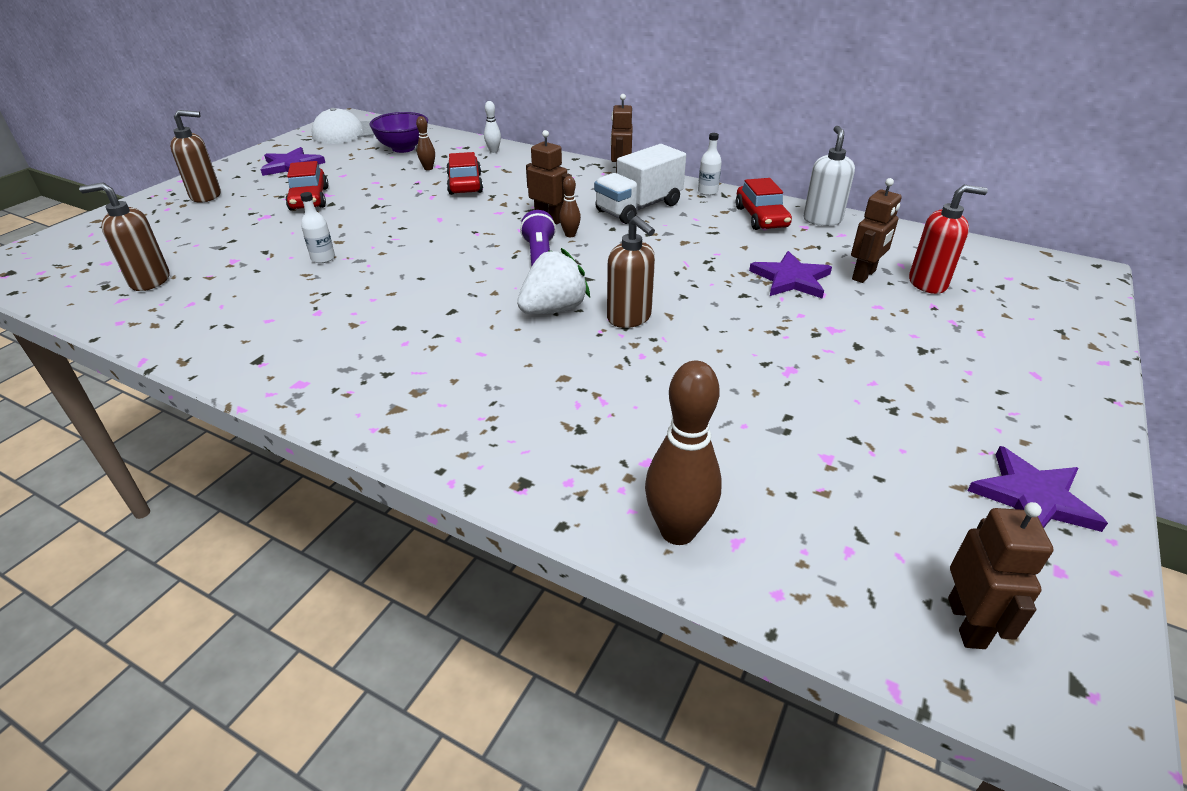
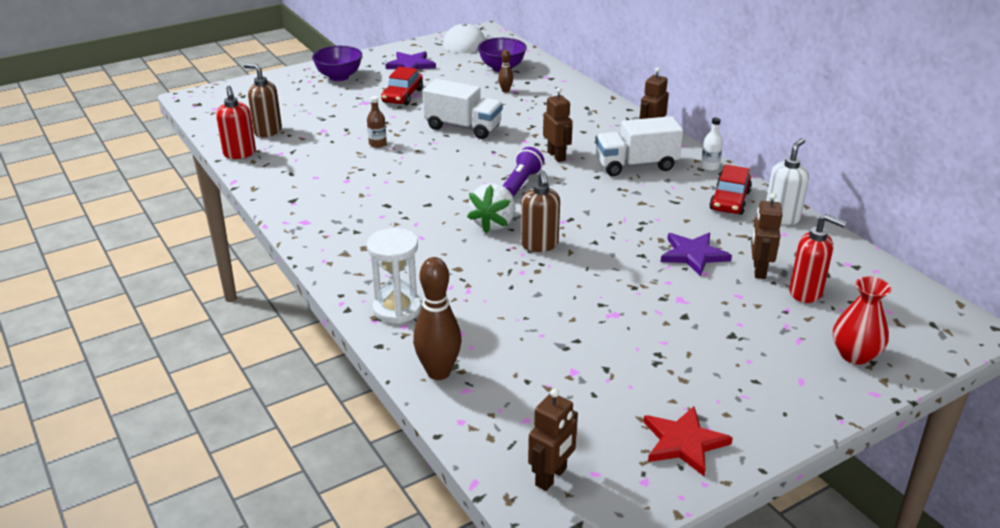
camera: 30 degrees right, 5 degrees down
brown soap dispenser [170,110,221,203] -> purple bowl [312,46,362,81]
white bottle [300,192,335,263] -> brown bottle [367,96,387,148]
red car [446,152,483,195] -> none
white bowling pin [484,101,501,153] -> none
white strawberry [517,248,590,314] -> white strawberry turned 120 degrees clockwise [467,183,516,233]
brown bowling pin [559,176,581,237] -> none
brown robot [851,178,902,283] -> brown robot turned 120 degrees clockwise [751,193,782,279]
purple star [967,446,1108,532] -> red star [643,406,733,476]
none -> red soap dispenser [216,86,256,159]
none -> white hourglass [367,228,422,324]
none -> white truck [422,79,503,139]
none -> red vase [833,276,891,365]

